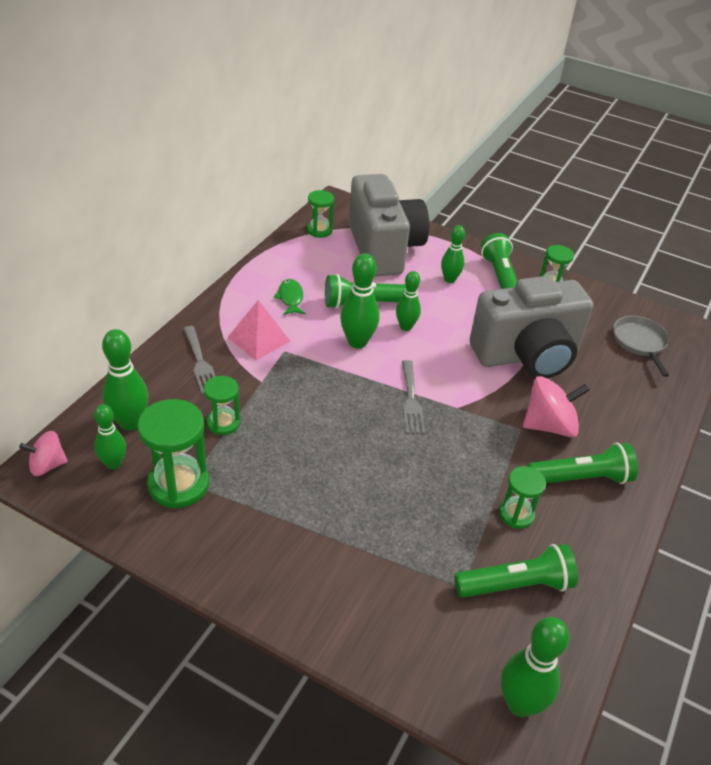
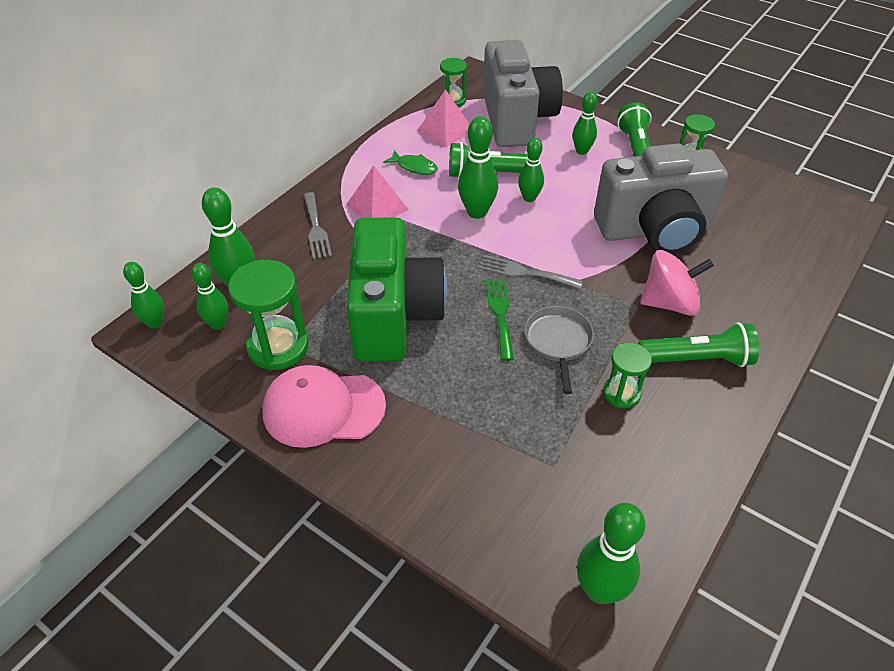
camera: 10 degrees right, 5 degrees up
pink spinning top [19,431,68,476] -> green bowling pin [123,262,164,329]
green hourglass [204,376,240,435] -> none
green fish [274,279,305,315] -> green fish turned 120 degrees clockwise [383,150,438,175]
grey fork [402,360,425,434] -> grey fork turned 105 degrees clockwise [479,255,583,289]
green flashlight [454,544,578,598] -> none
grey pan [613,316,669,377] -> grey pan moved to [524,306,594,394]
none -> pink cap [262,365,386,448]
none -> green camera [347,217,447,362]
none -> pink pyramid [417,90,470,148]
none -> green fork [486,279,514,361]

